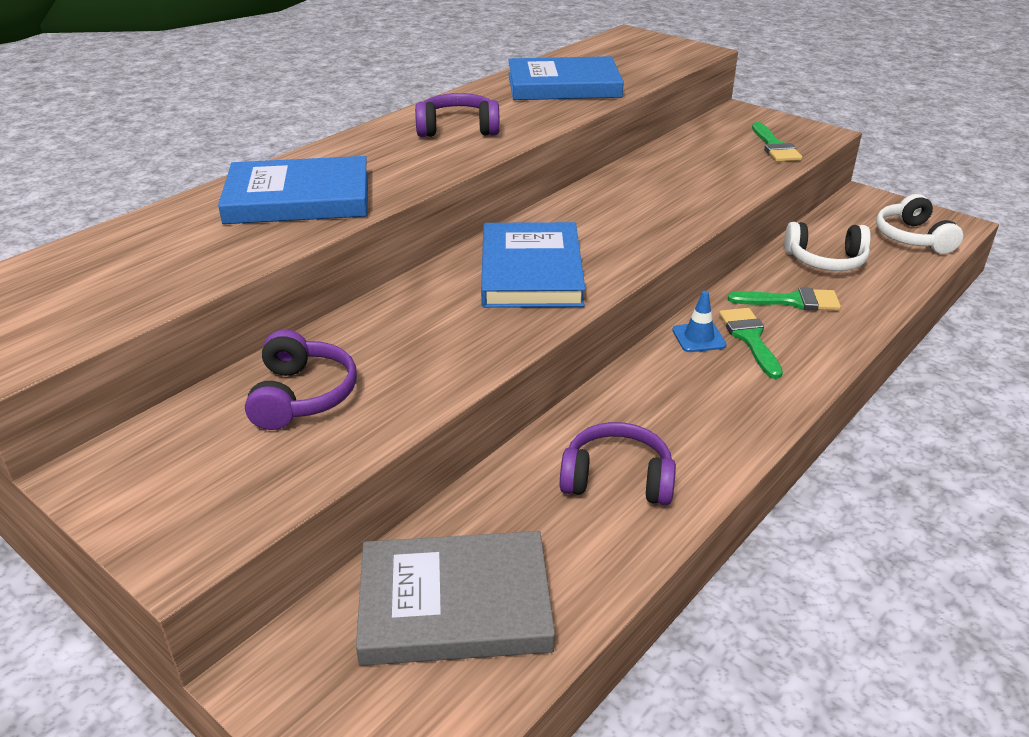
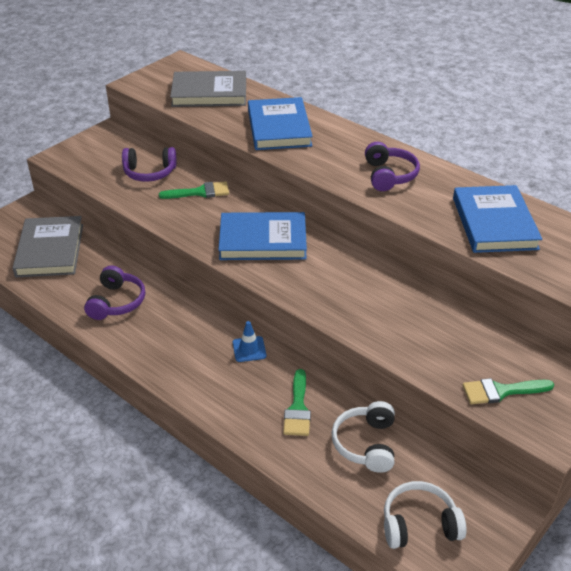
camera: 90 degrees right, 5 degrees up
green brush [719,308,783,379] -> green brush moved to [159,181,229,199]
none -> grey book [170,71,246,107]

